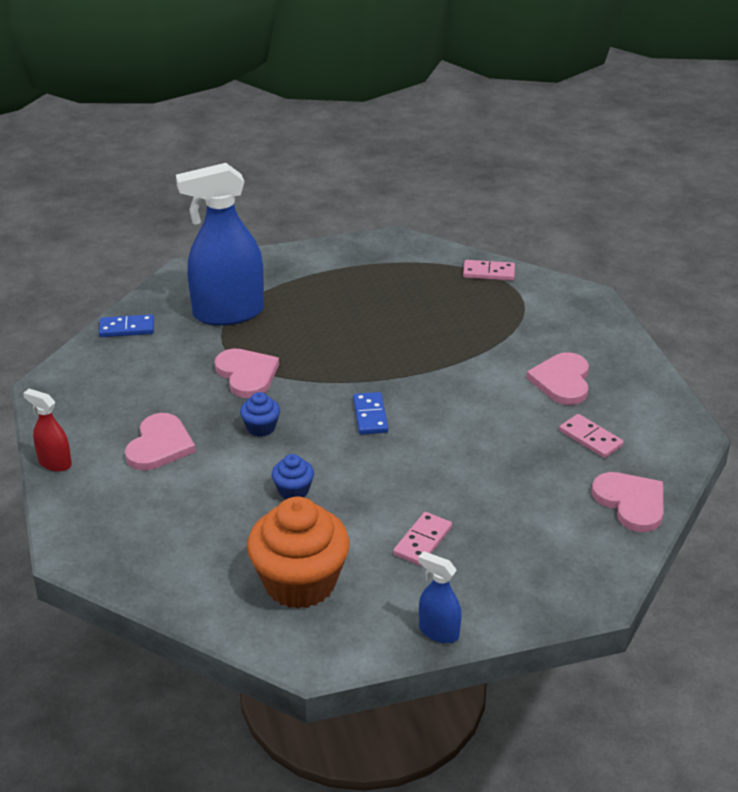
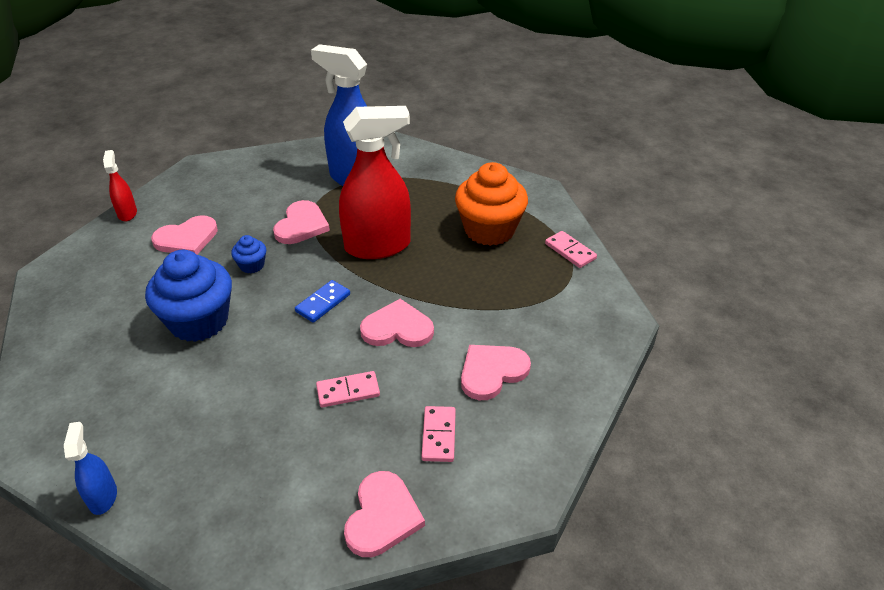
camera: 45 degrees right, 5 degrees up
blue domino [99,314,154,337] -> none
orange cupcake [247,497,349,609] -> orange cupcake moved to [455,162,528,246]
blue cupcake [272,454,314,499] -> blue cupcake [145,250,232,342], size x2.20
pink domino [393,512,452,566] -> pink domino moved to [316,371,380,407]
none -> red spray bottle [339,106,411,259]
none -> pink heart [360,299,434,347]

